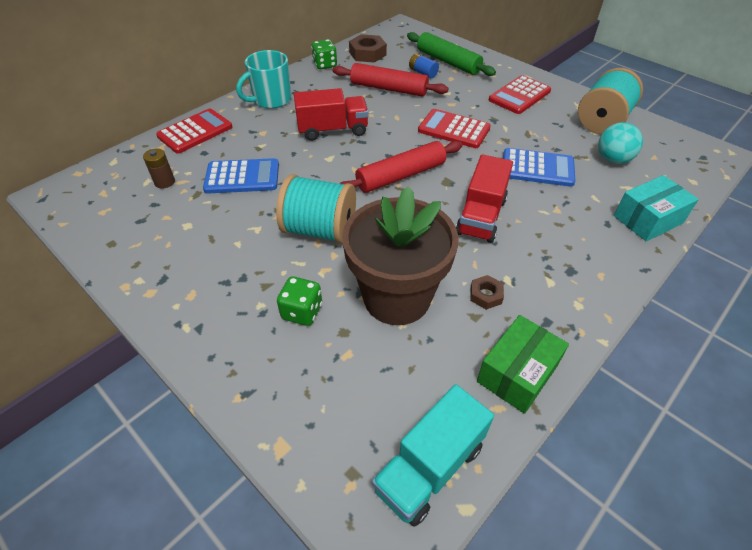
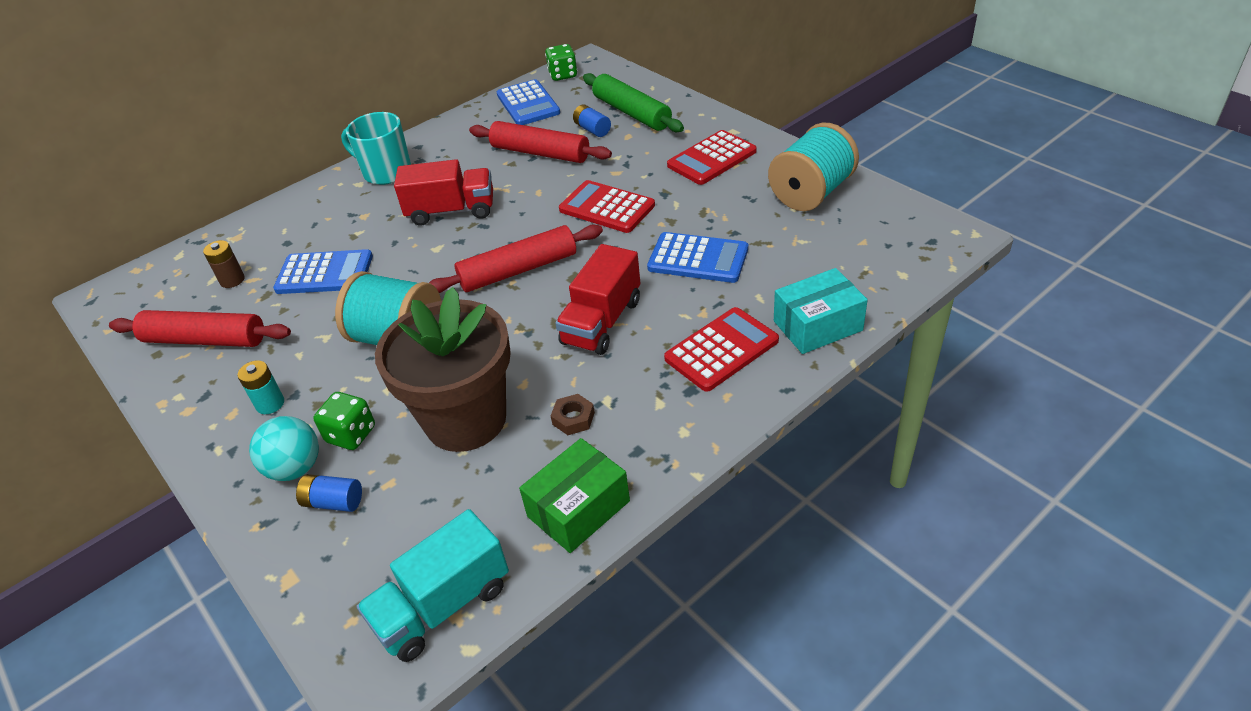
camera: 10 degrees right, 5 degrees down
red calculator [156,109,232,154] -> red calculator moved to [664,307,779,392]
turquoise mug [236,50,291,109] -> turquoise mug turned 60 degrees clockwise [341,112,411,185]
green dice [311,39,337,69] -> green dice moved to [545,44,577,81]
brown nut [349,34,387,63] -> blue calculator [497,79,560,125]
turquoise ball [598,122,643,164] -> turquoise ball moved to [249,416,319,481]
none -> red rolling pin [109,310,291,347]
none -> turquoise battery [238,360,284,414]
none -> blue battery [296,474,362,512]

